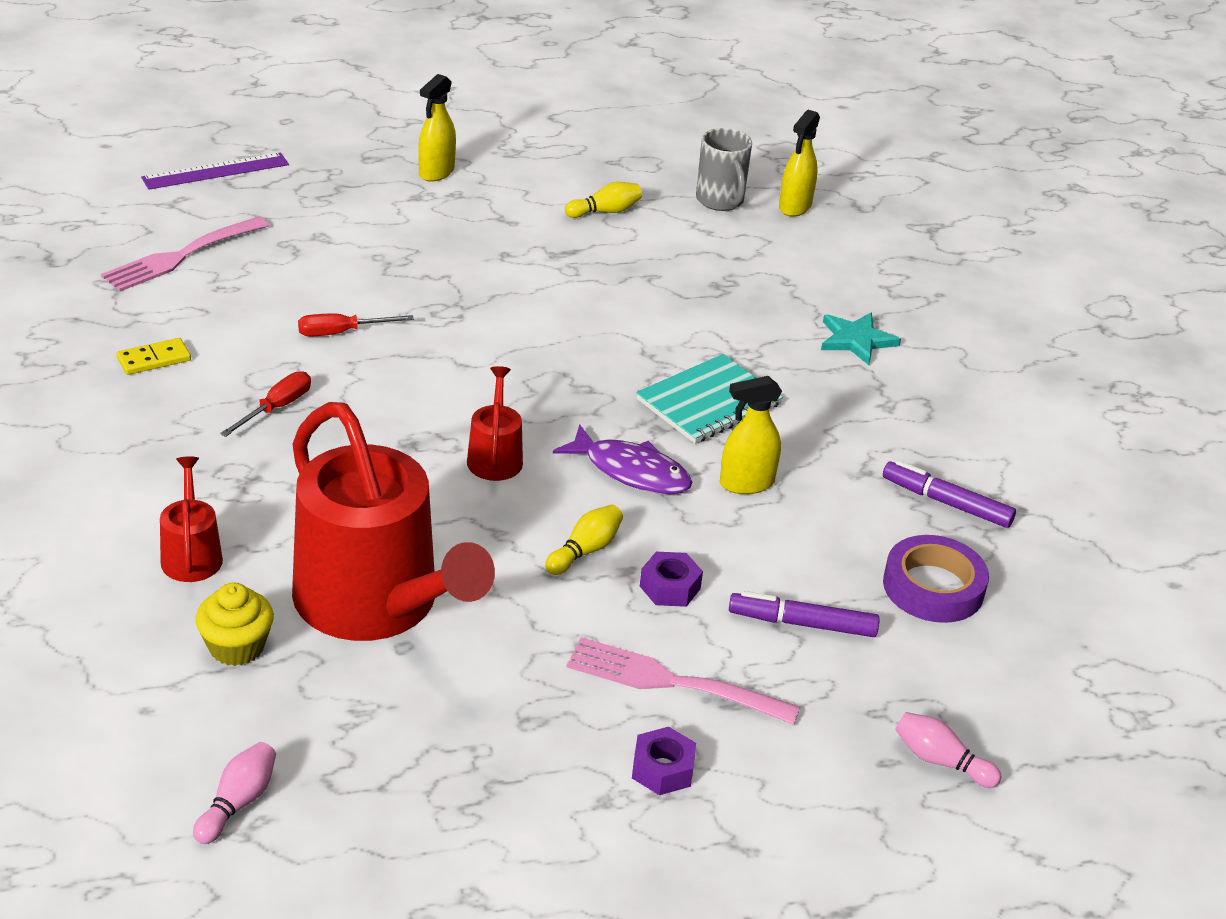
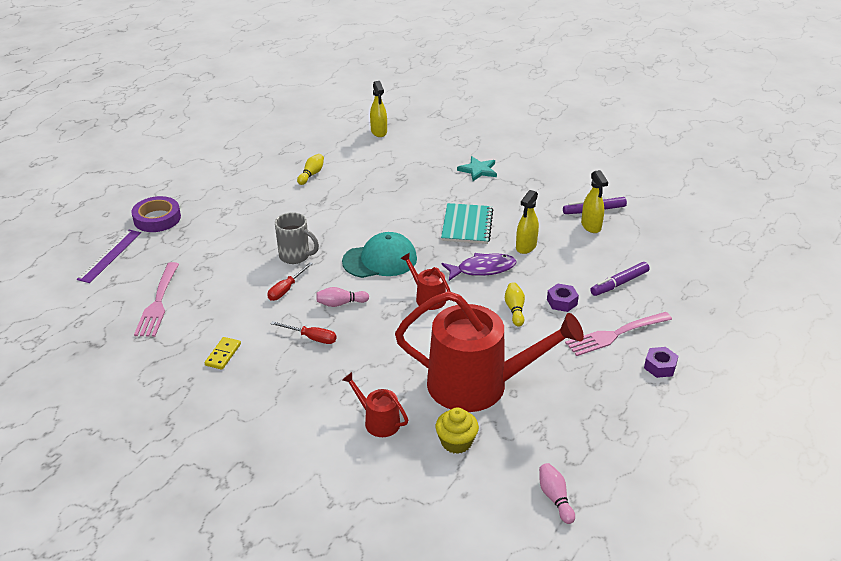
camera: 40 degrees left, 0 degrees up
red screwdriver [220,371,311,437] -> red screwdriver turned 120 degrees clockwise [271,321,337,344]
yellow spray bottle [418,74,456,182] -> yellow spray bottle moved to [581,170,608,233]
grey mug [696,128,752,211] -> grey mug moved to [275,212,319,264]
purple tape [883,535,989,623] -> purple tape moved to [131,196,181,232]
pink bowling pin [895,712,1001,788] -> pink bowling pin moved to [316,287,369,307]
none -> turquoise cap [342,232,417,278]

